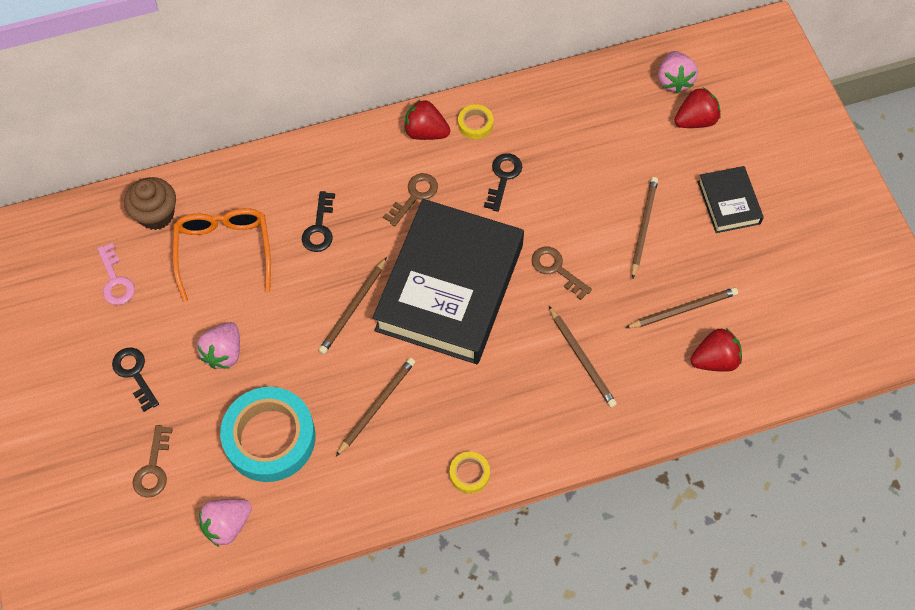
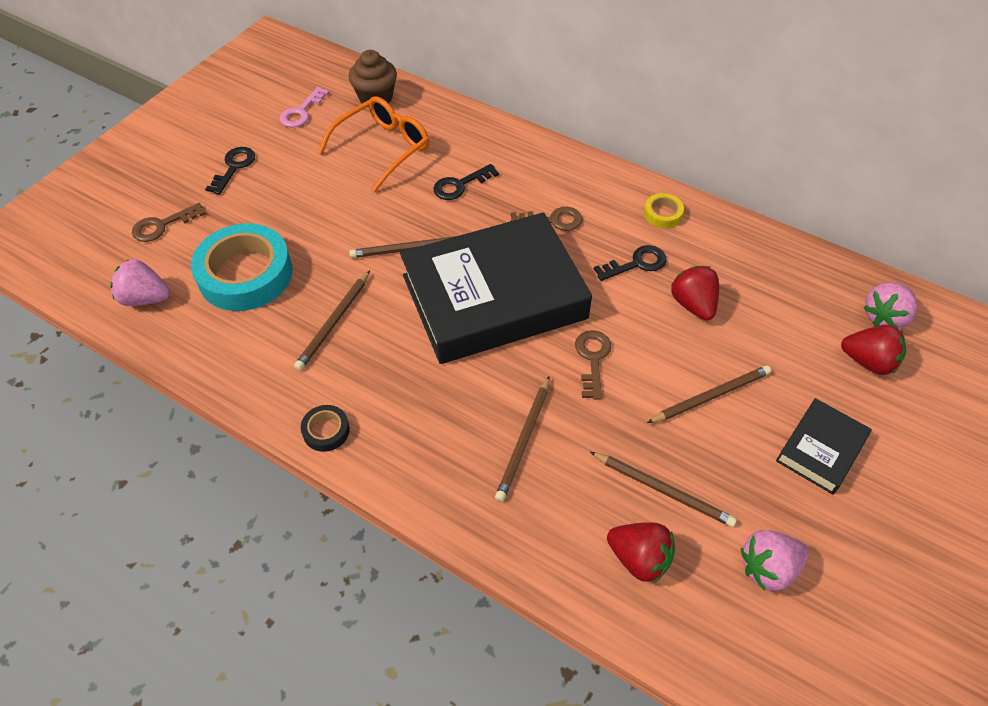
camera: 50 degrees right, 10 degrees down
pink strawberry [197,322,240,369] -> pink strawberry moved to [741,530,809,591]
brown pencil [336,358,415,456] -> brown pencil turned 120 degrees clockwise [294,271,370,370]
red strawberry [404,100,450,140] -> red strawberry moved to [671,266,719,320]
yellow tape [450,452,490,494] -> black tape [301,405,350,452]

